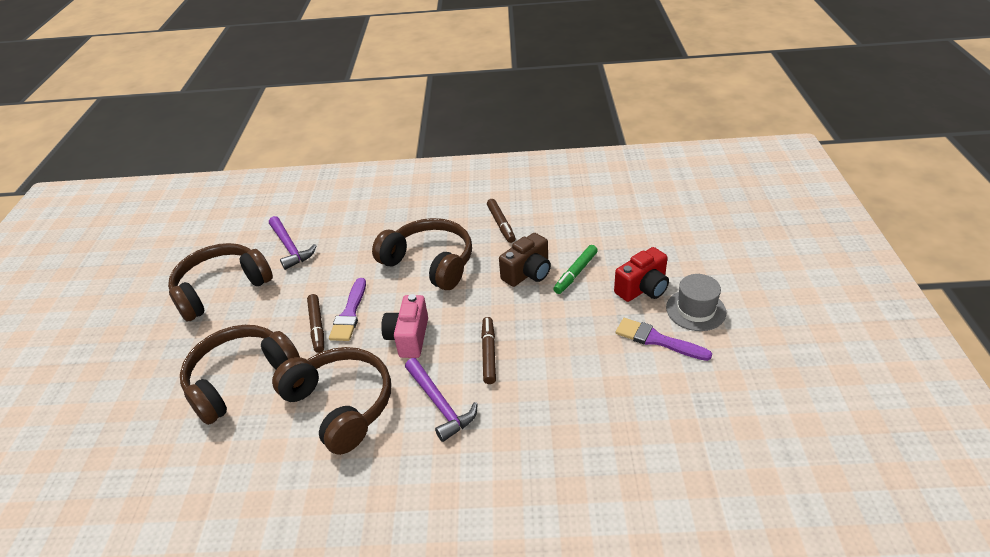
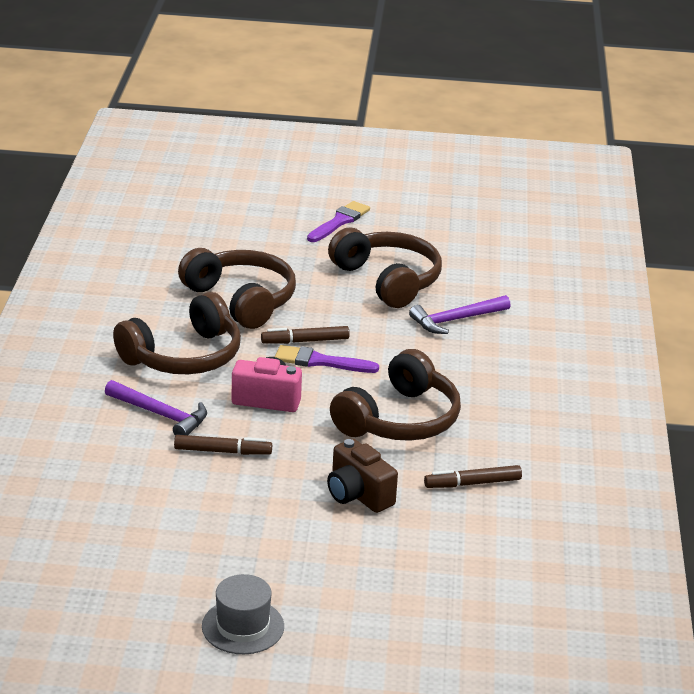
camera: 90 degrees right, 10 degrees down
purple hammer [405,358,478,442] -> purple hammer turned 120 degrees counterclockwise [105,380,207,436]
green marker [553,245,598,294] -> none
red camera [614,247,669,302] -> none
purple brush [616,318,712,361] -> purple brush moved to [307,201,370,242]

